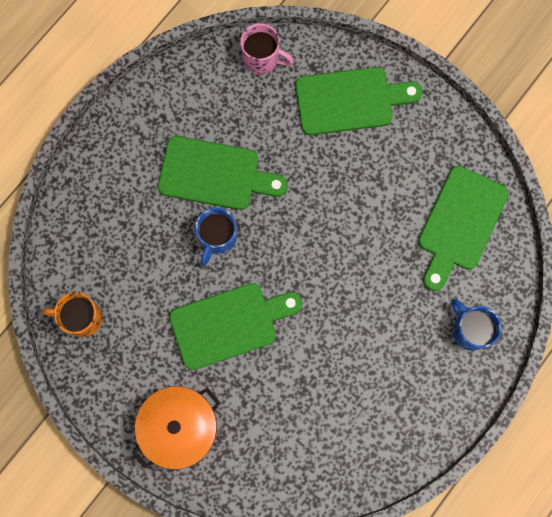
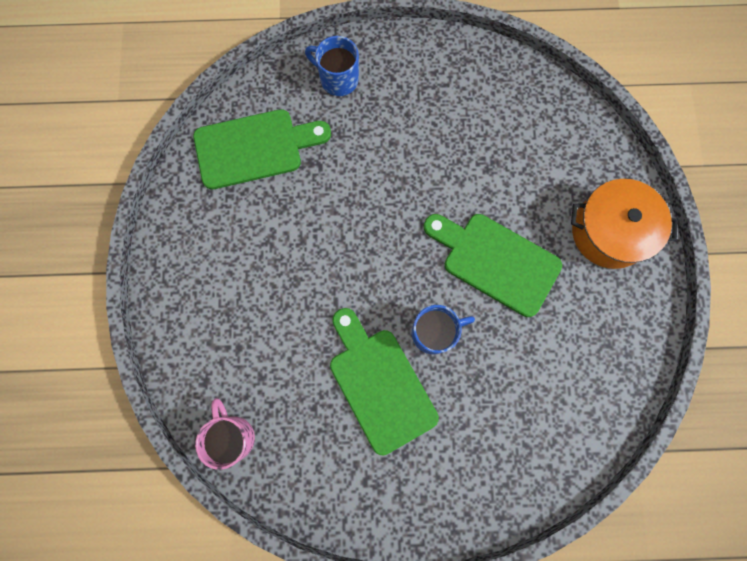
camera: 130 degrees left, 0 degrees up
orange mug [42,292,102,337] -> none
green cutting board [295,67,423,135] -> none
blue mug [451,299,501,351] -> blue mug turned 105 degrees clockwise [305,36,359,96]

